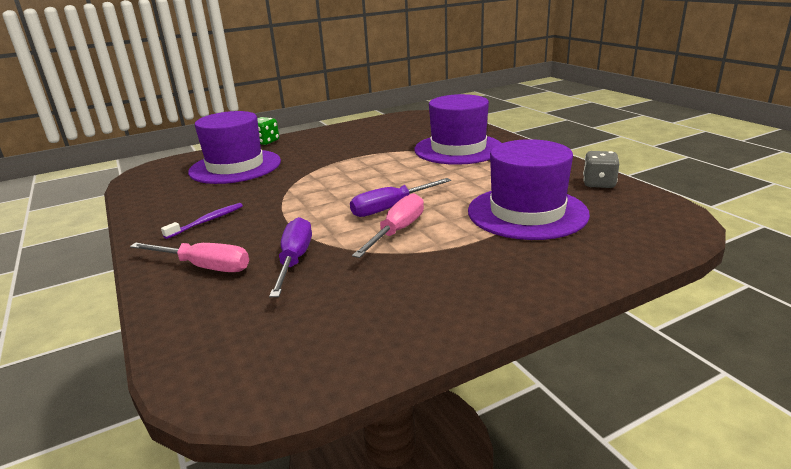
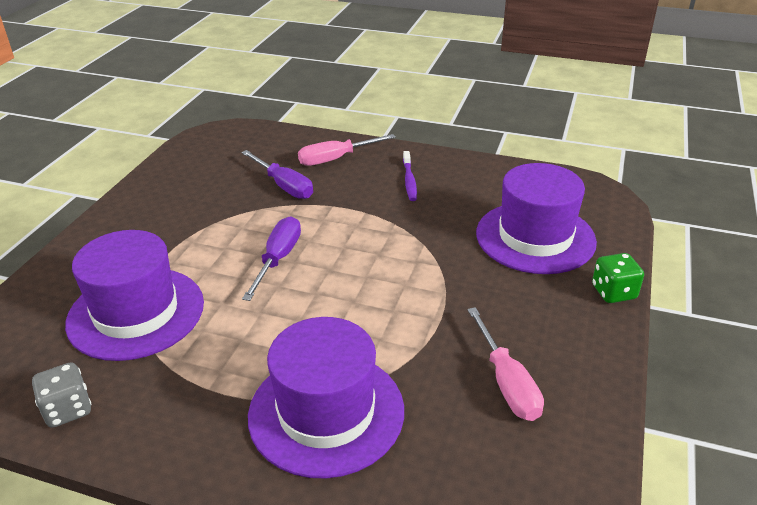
camera: 135 degrees right, 10 degrees up
pink screwdriver [352,193,424,258] -> pink screwdriver moved to [467,307,544,421]

